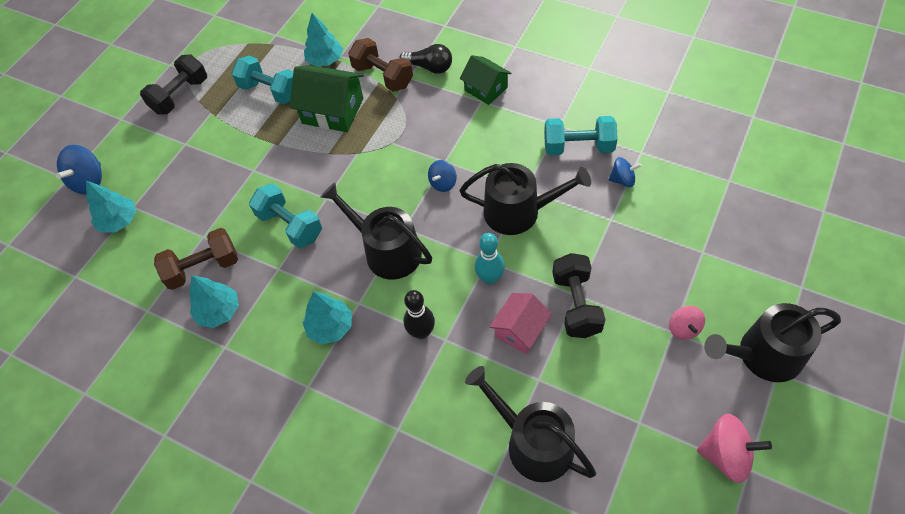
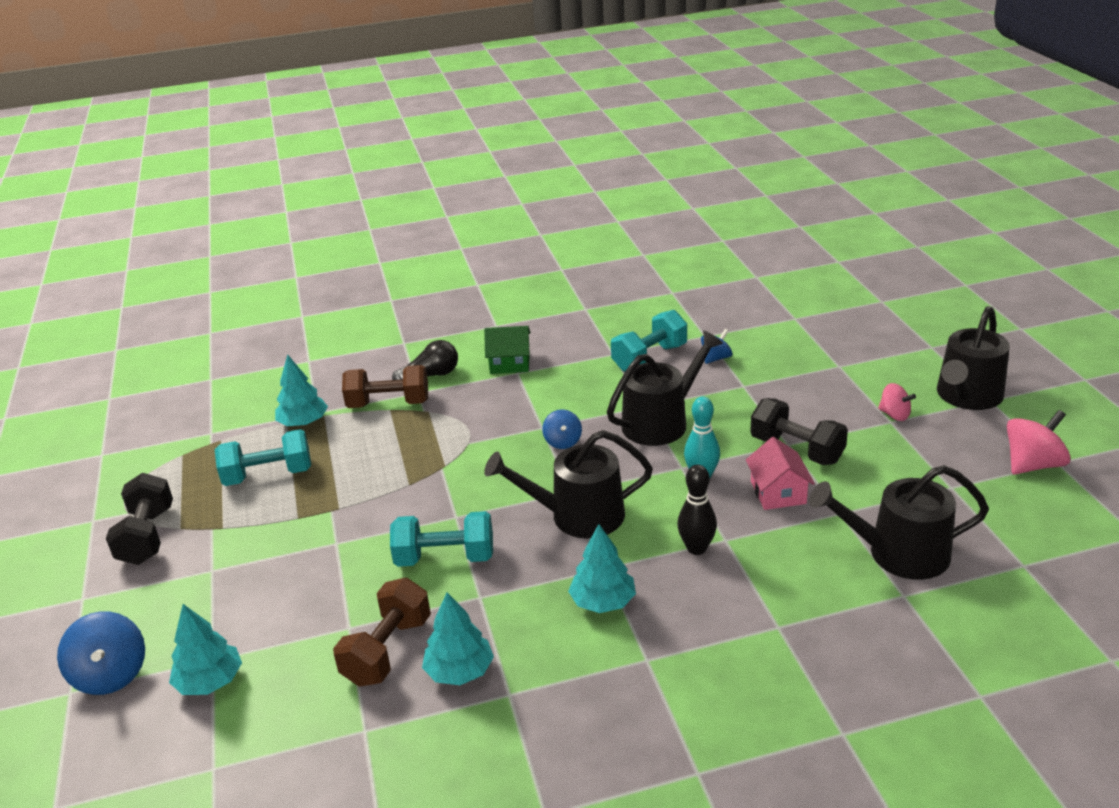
camera: 45 degrees left, 25 degrees down
green house [289,65,364,132] -> none

